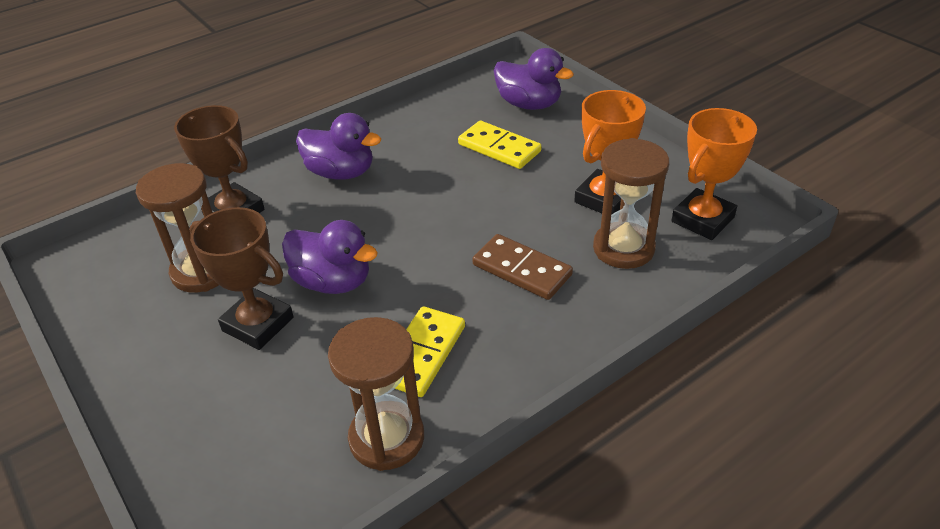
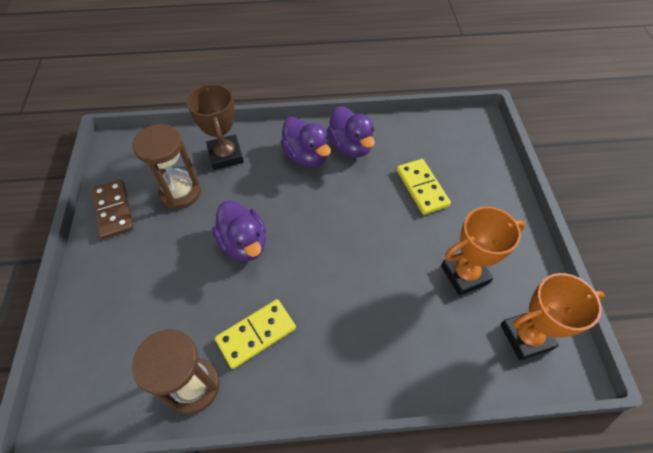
camera: 30 degrees right, 15 degrees up
brown trophy [189,207,294,350] -> none
brown domino [472,234,573,300] -> brown domino moved to [92,180,134,239]
purple duck [494,48,574,110] -> purple duck moved to [327,106,375,158]
brown hourglass [593,138,669,269] -> none

